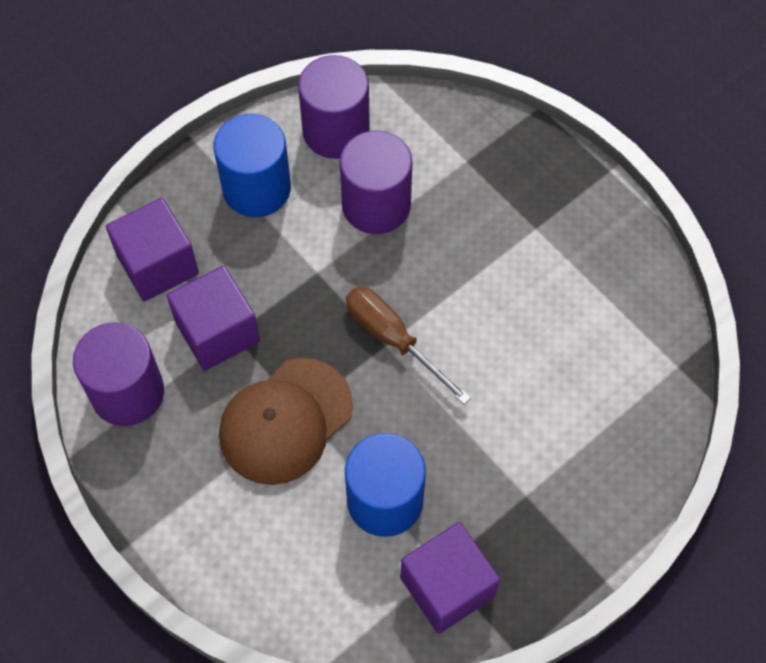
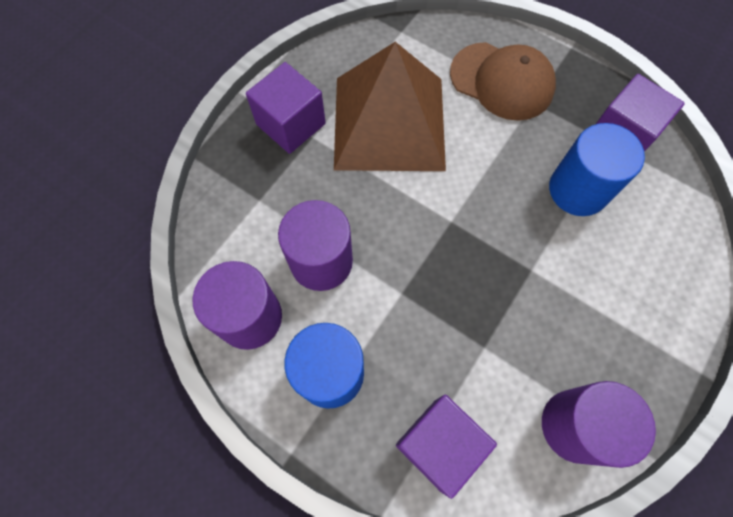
camera: 105 degrees left, 5 degrees up
purple cube [167,265,260,371] -> purple cube moved to [246,62,326,154]
brown cap [219,358,353,485] -> brown cap moved to [450,42,556,121]
brown screwdriver [346,286,471,405] -> none
none -> brown pyramid [334,42,446,171]

